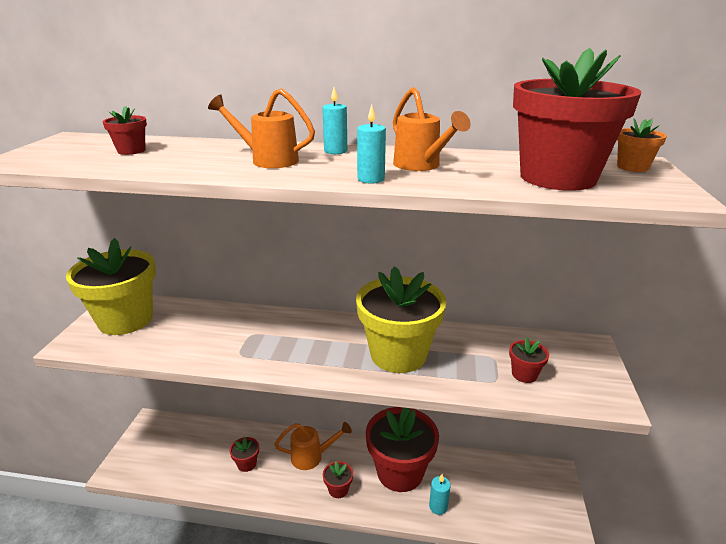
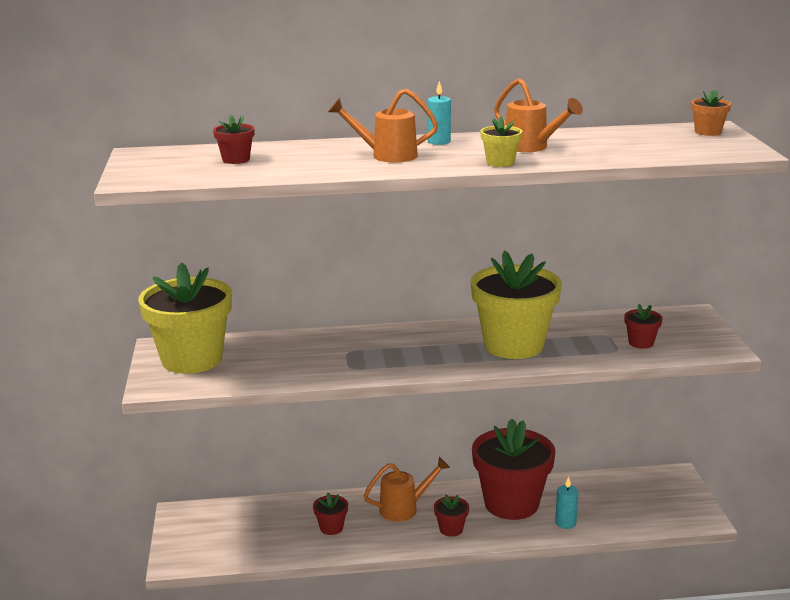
camera: 15 degrees left, 5 degrees down
turquoise candle [357,104,386,184] -> yellow flower pot [480,117,522,167]
red flower pot [513,48,642,191] -> none

